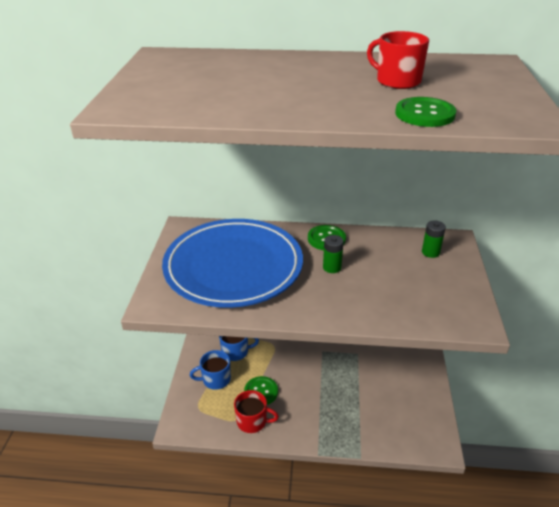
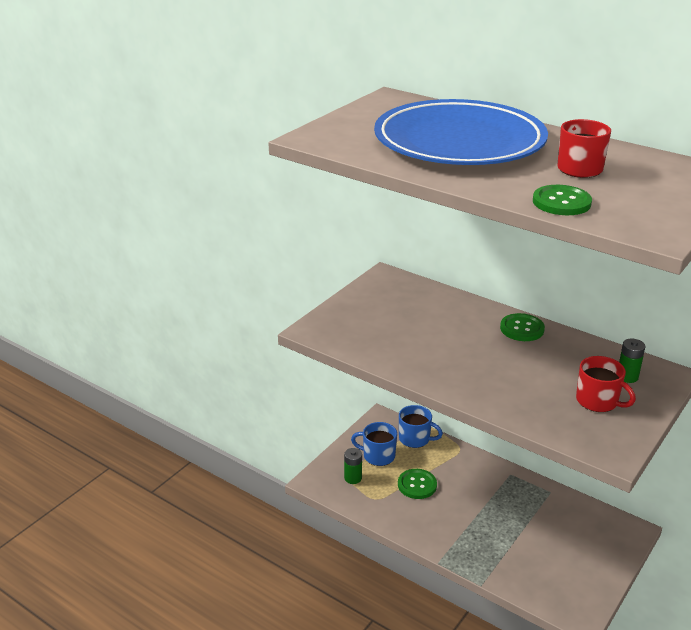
camera: 30 degrees right, 5 degrees down
blue plate [162,219,303,308] -> blue plate moved to [374,99,548,165]
red mug [234,390,279,433] -> red mug moved to [576,356,636,412]
green battery [323,235,344,273] -> green battery moved to [344,448,362,484]

